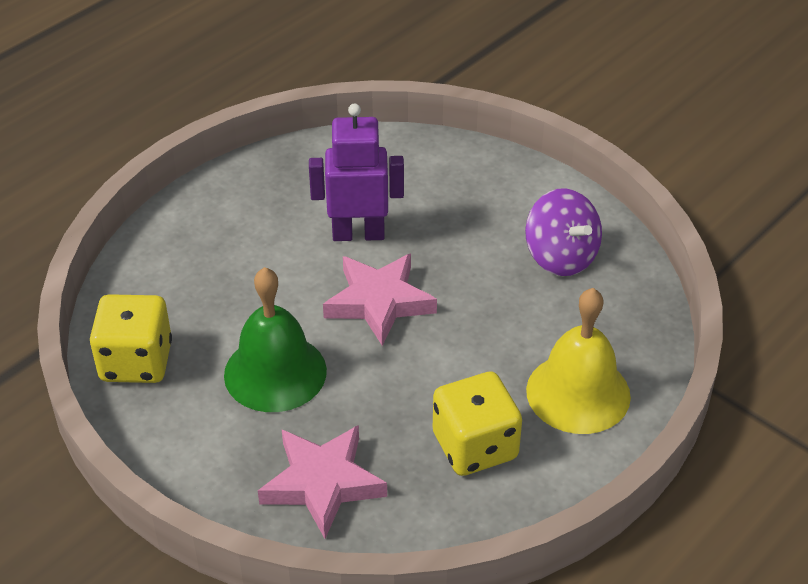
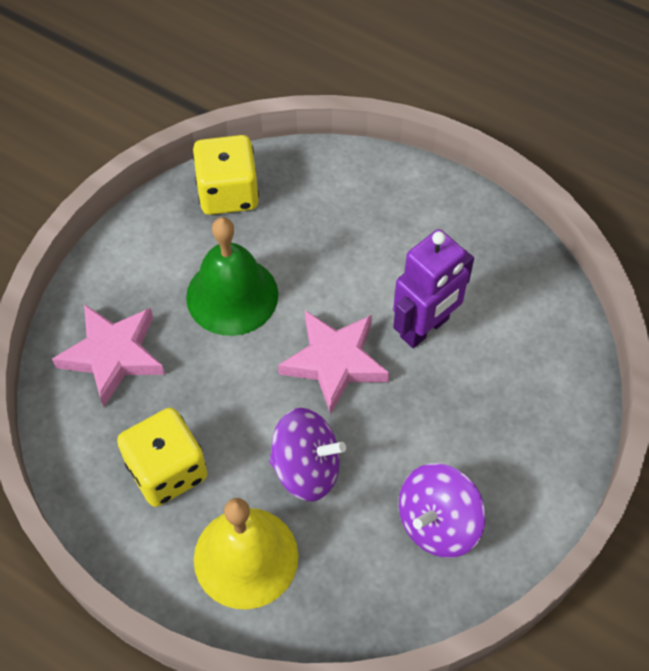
camera: 80 degrees right, 15 degrees up
purple robot [309,103,404,241] -> purple robot turned 60 degrees clockwise [393,229,474,348]
none -> purple spinning top [269,408,346,501]

